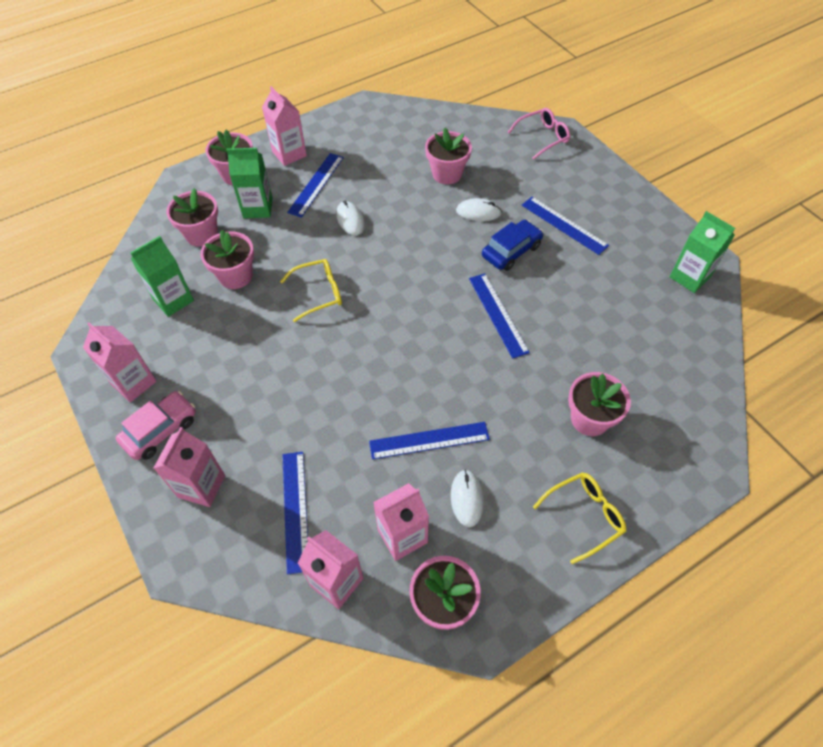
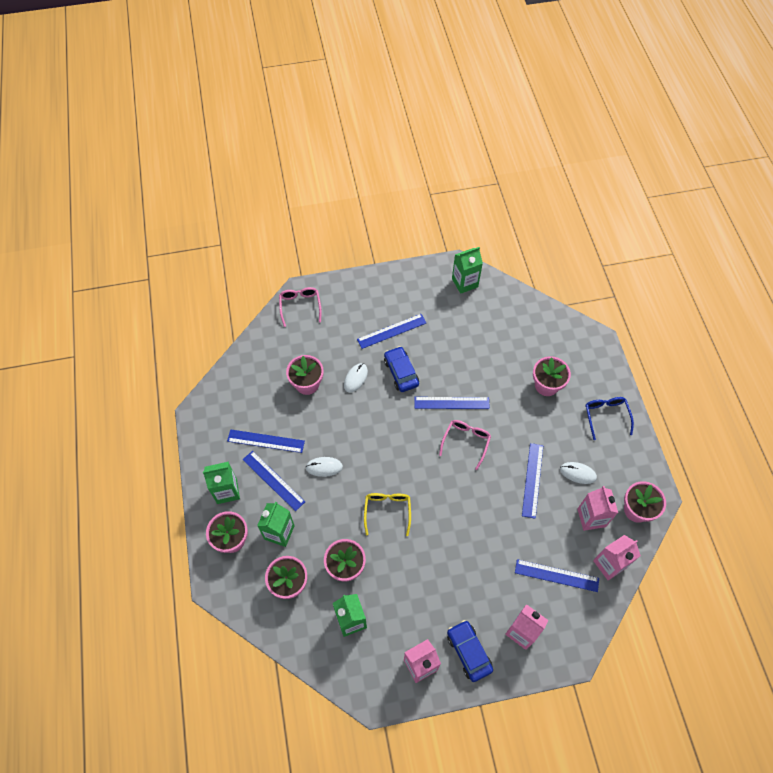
camera: 70 degrees left, 5 degrees up
pink car [116,391,196,460] -> blue car [447,620,493,682]
pink carton [262,86,307,166] -> green carton [203,462,240,504]
yellow glasses [533,472,626,564] -> blue glasses [585,397,634,440]
none -> blue ruler [227,429,305,453]
none -> pink glasses [439,420,491,470]

